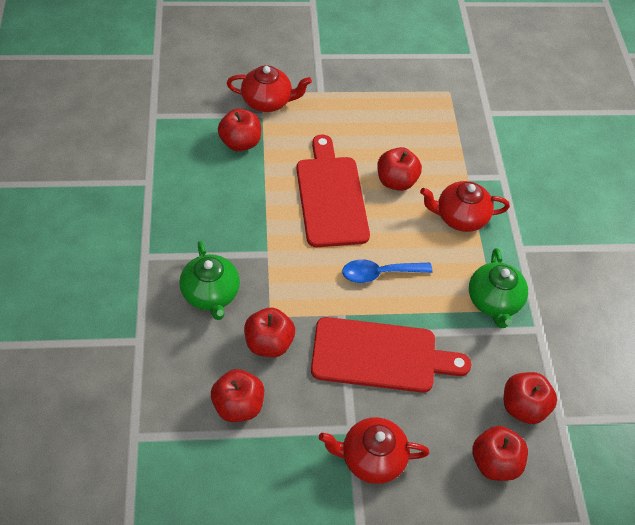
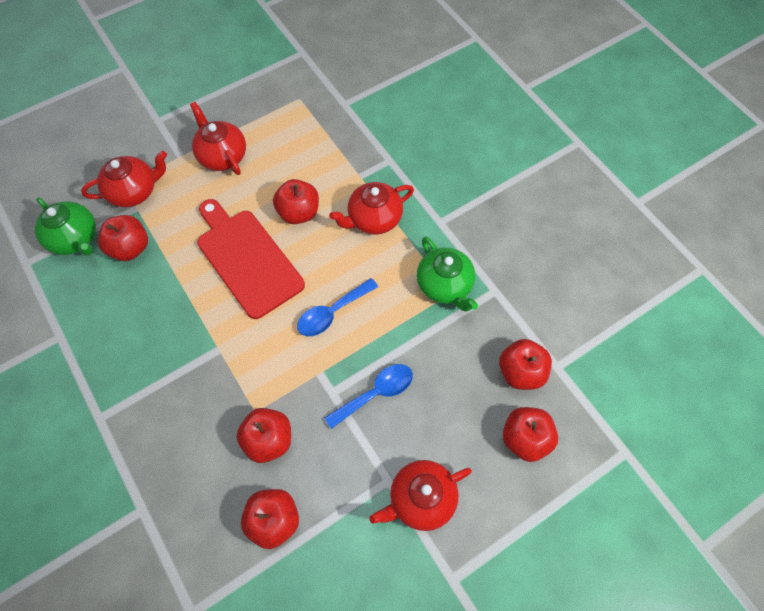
camera: 25 degrees left, 10 degrees up
green teapot [180,241,240,320] -> green teapot moved to [35,197,96,256]
red cutting board [311,317,471,393] -> blue spoon [324,364,413,429]
none -> red teapot [190,102,246,175]

